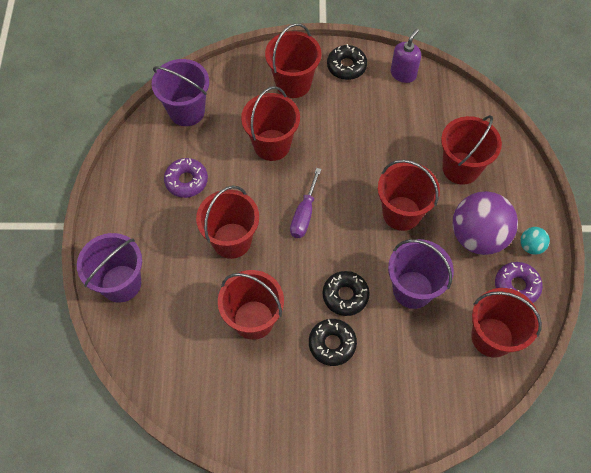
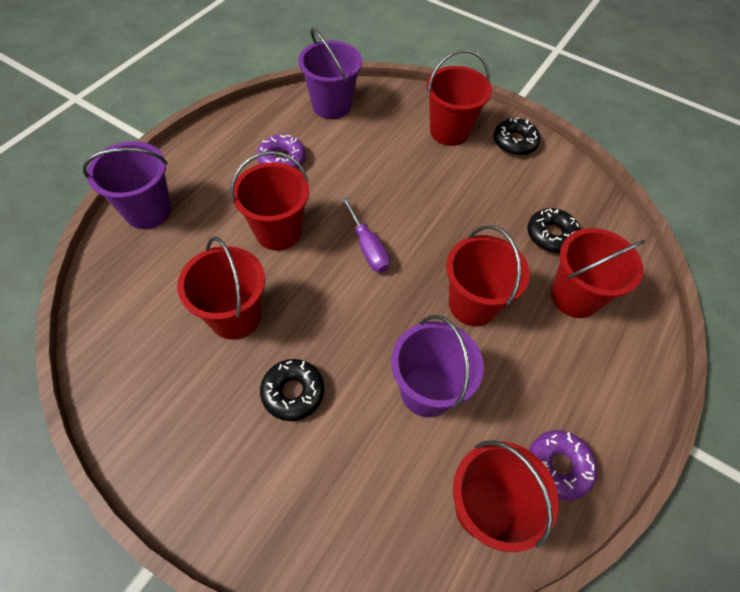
camera: 30 degrees right, 5 degrees down
red bucket [241,86,300,161] -> none
purple screwdriver [290,168,321,238] -> purple screwdriver turned 75 degrees counterclockwise [342,197,390,273]
black donut [323,271,370,316] -> black donut moved to [527,208,581,253]
purple soap dispenser [391,29,421,83] -> none
purple ball [453,191,518,255] -> none
turquoise ball [520,227,550,255] -> none

